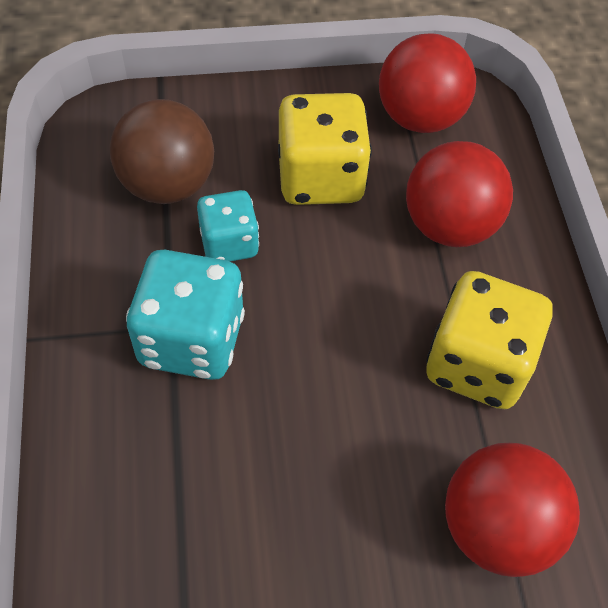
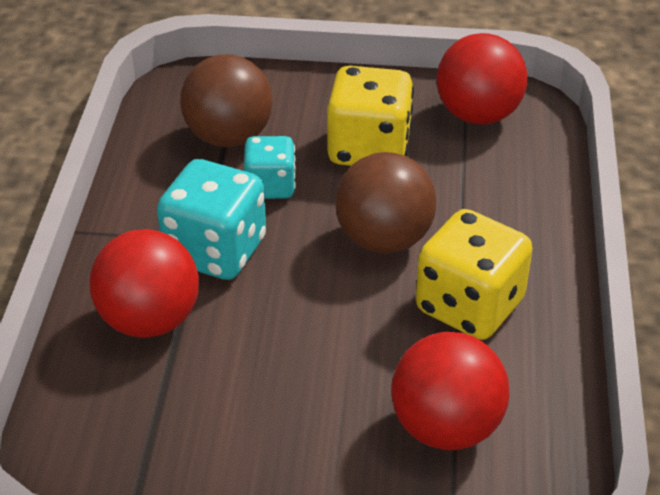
camera: 15 degrees right, 15 degrees down
red ball [406,141,513,247] -> red ball moved to [89,229,199,338]
none -> brown ball [335,152,437,254]

